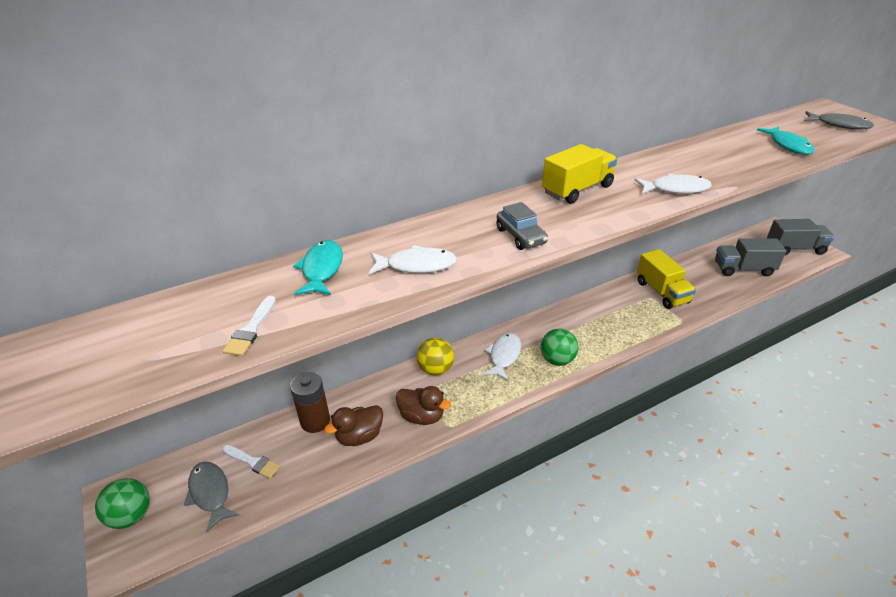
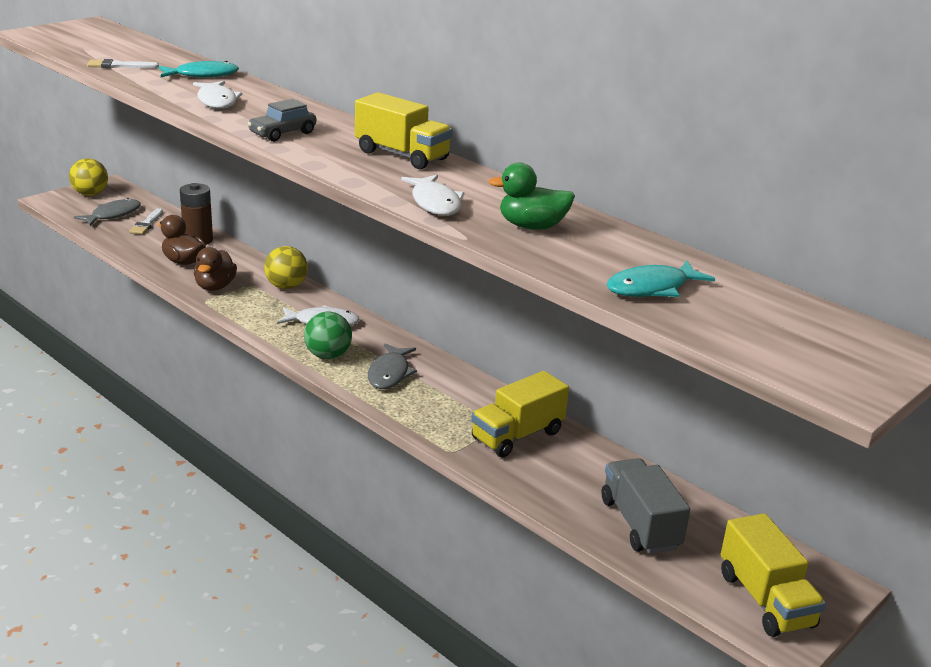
camera: 70 degrees right, 10 degrees down
green ball [95,478,150,529] -> yellow ball [69,158,108,196]
grey truck [767,219,835,255] -> yellow truck [721,513,826,637]
grey fish [804,111,874,130] -> grey fish moved to [368,343,417,389]
none -> green duck [488,162,575,230]

